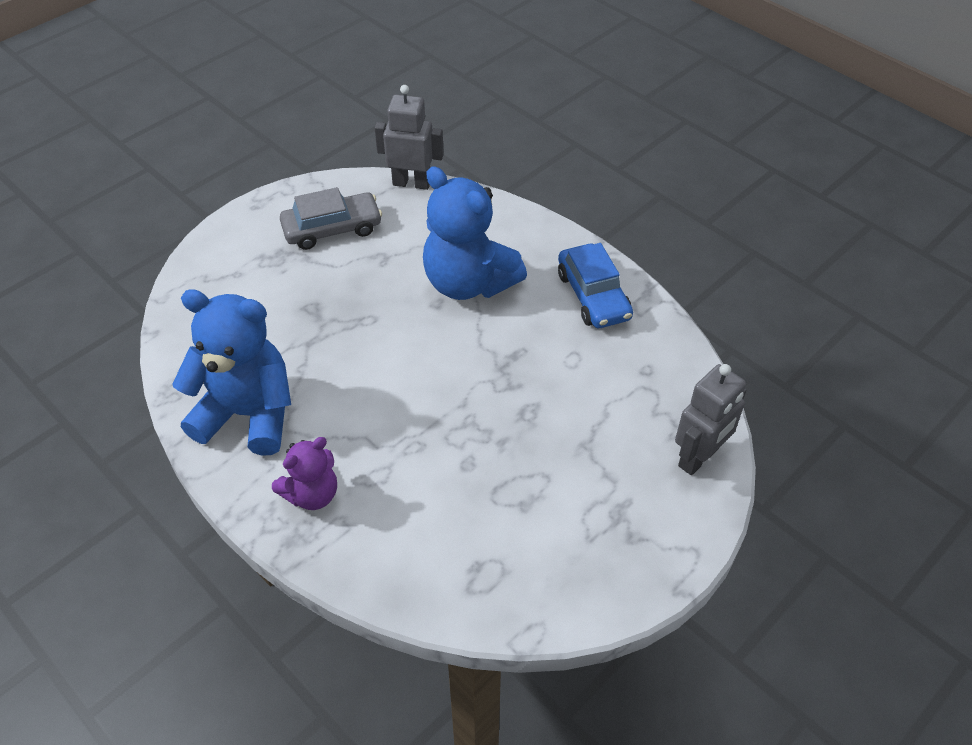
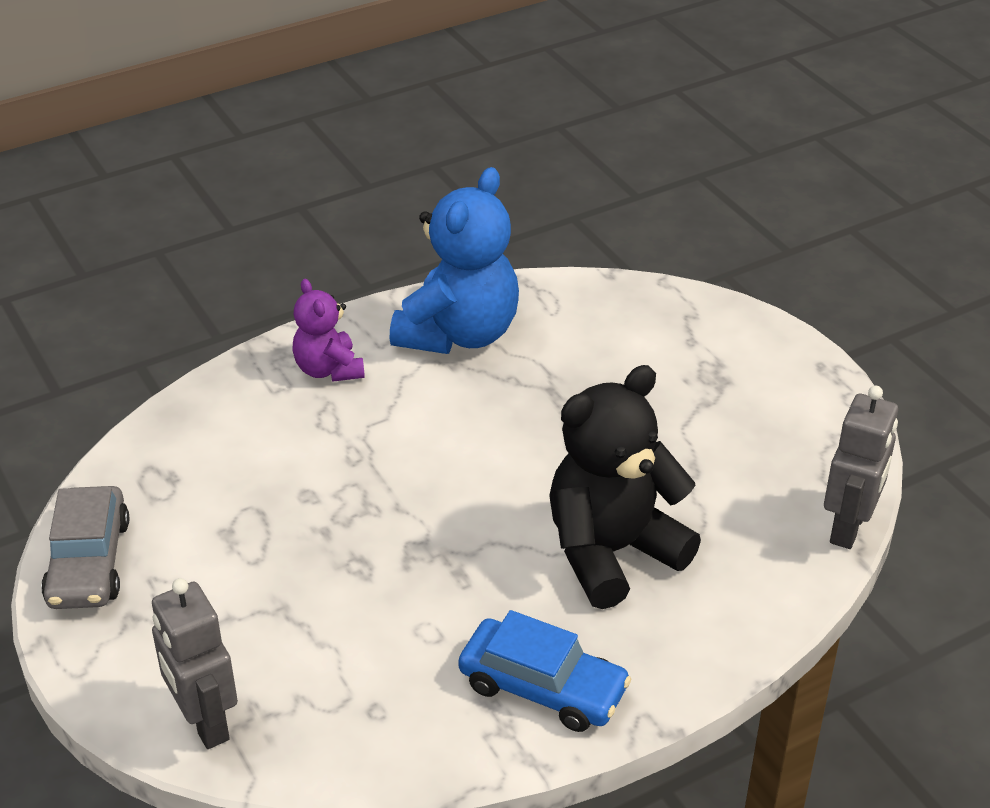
camera: 105 degrees right, 10 degrees down
grey car [280,187,382,250] -> grey car moved to [41,486,129,609]
blue teddy bear [423,166,527,300] -> black teddy bear [549,365,701,609]
blue car [558,243,633,328] -> blue car turned 150 degrees counterclockwise [458,610,631,732]

